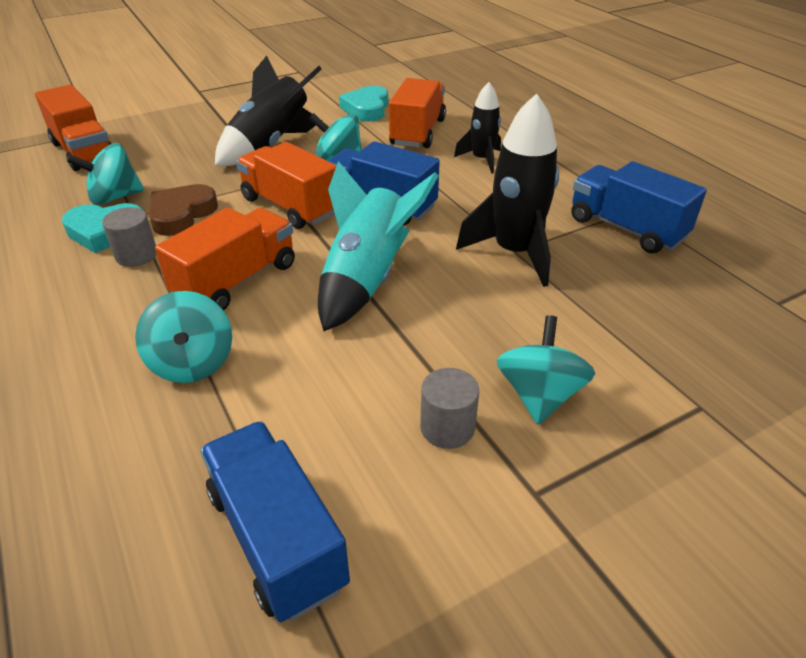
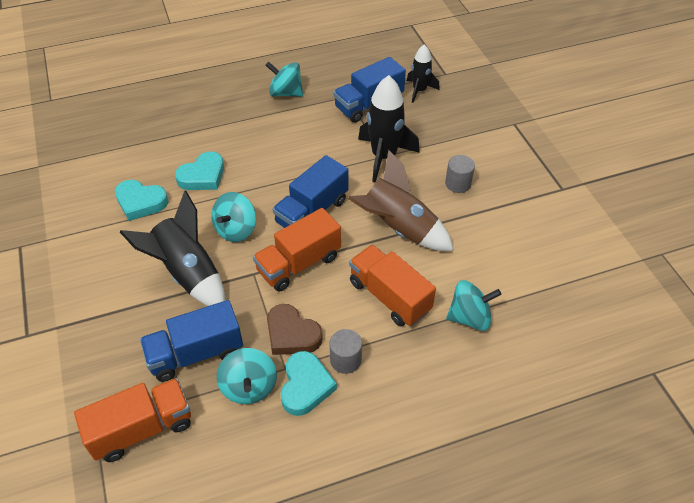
camera: 80 degrees left, 10 degrees up
blue truck [200,421,350,622] -> blue truck moved to [140,300,243,382]
turquoise rocket [318,161,438,331] -> brown rocket [348,150,454,251]
orange truck [389,78,446,148] -> turquoise heart [175,151,224,190]
grey cylinder [420,368,479,449] -> grey cylinder moved to [445,155,475,193]
black rocket [454,82,501,174] -> black rocket moved to [407,44,439,103]
turquoise spinning top [497,315,595,424] -> turquoise spinning top moved to [266,61,303,97]

